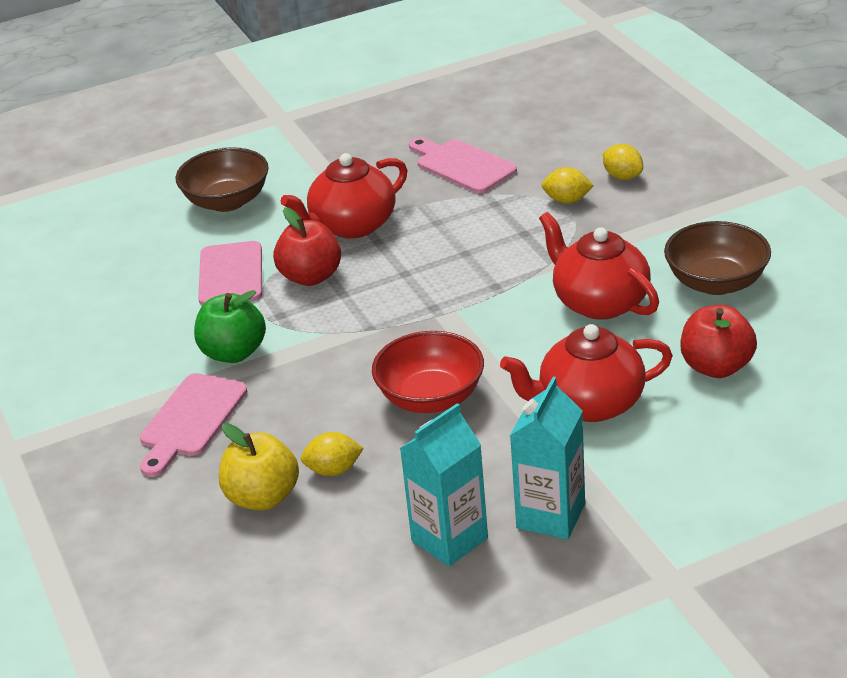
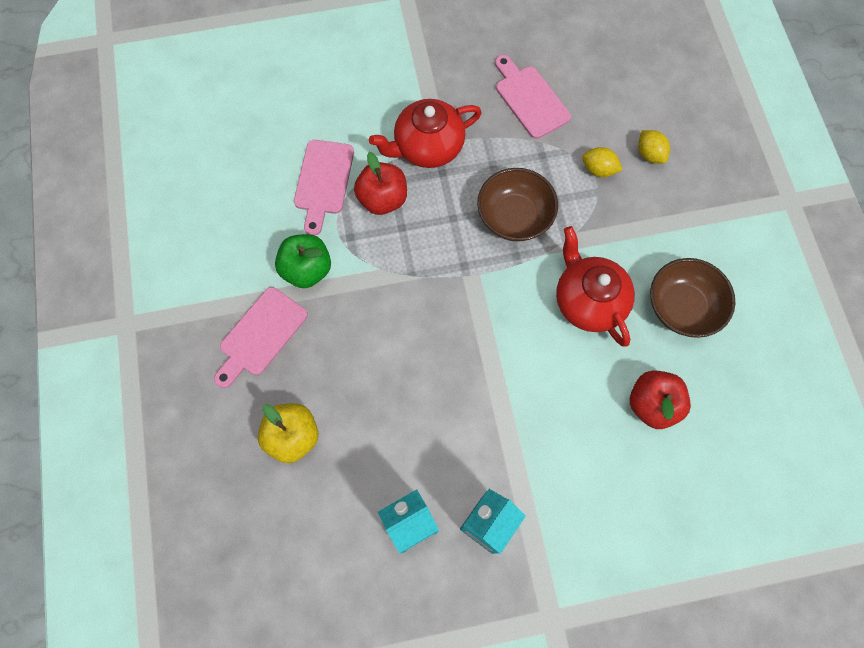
camera: 10 degrees right, 35 degrees up
brown bowl [176,147,269,212] -> brown bowl moved to [477,168,558,241]
yellow lemon [301,432,364,476] -> none
red bowl [372,331,484,413] -> none
red teapot [500,324,673,422] -> none

